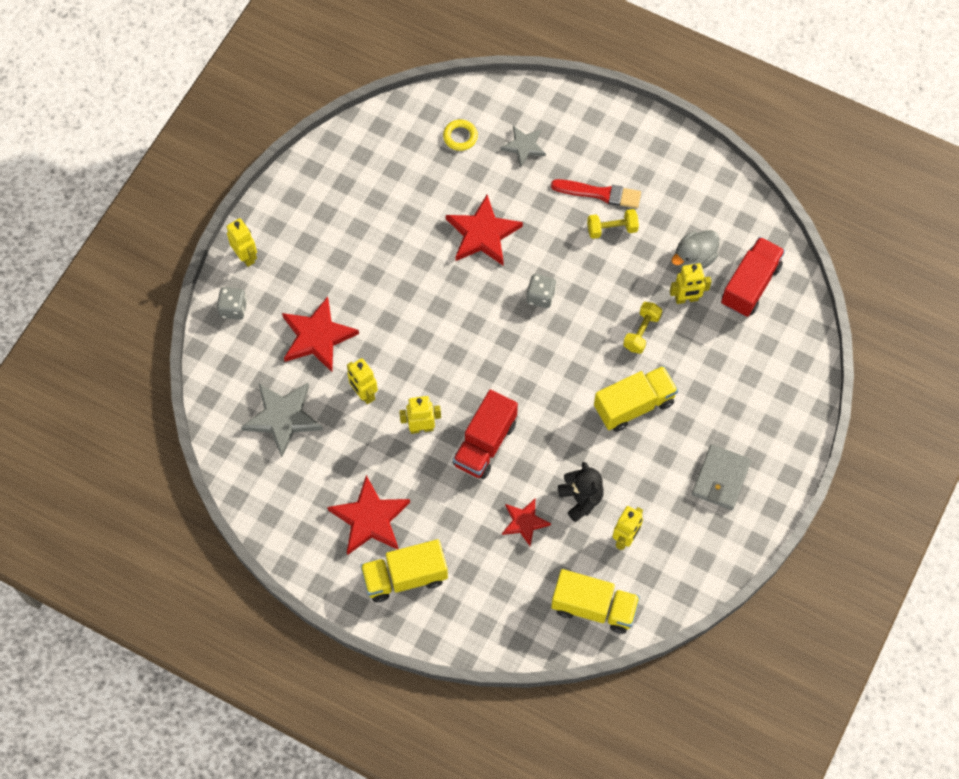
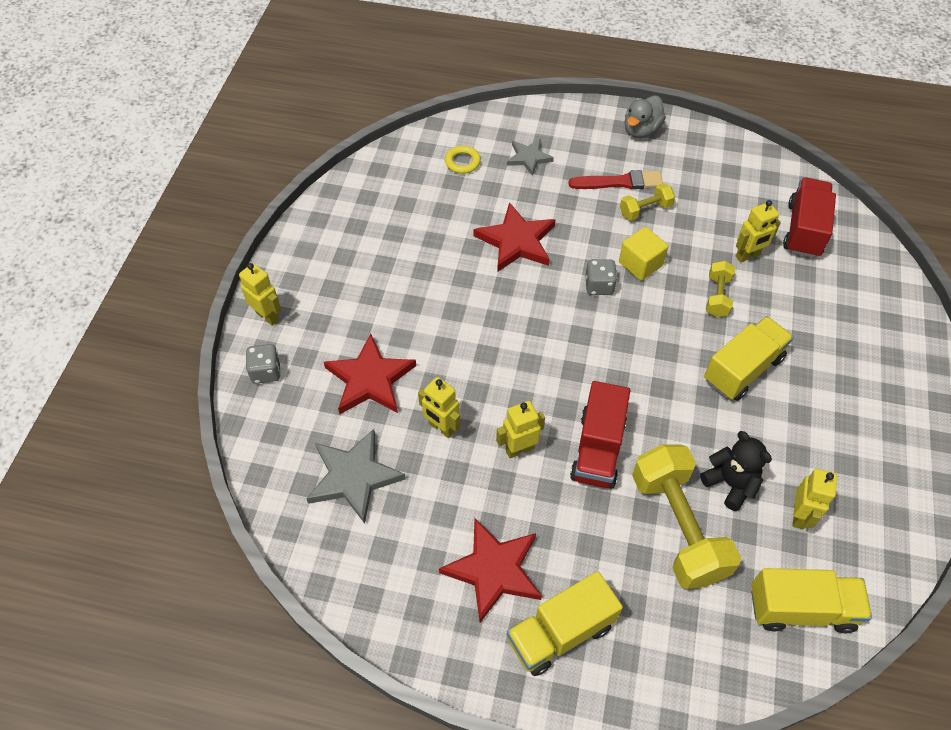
camera: 15 degrees left, 10 degrees down
red star [502,499,551,546] -> yellow dumbbell [632,444,741,589]
grey duck [672,230,719,269] -> grey duck moved to [625,96,666,138]
grey wallet [692,444,751,510] -> none
none -> yellow cube [619,227,668,281]

